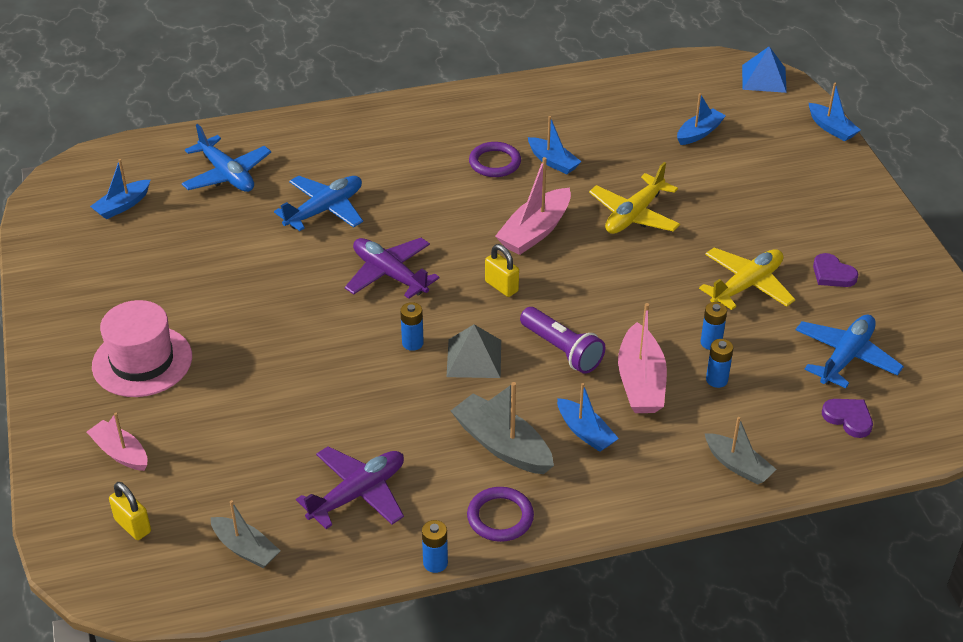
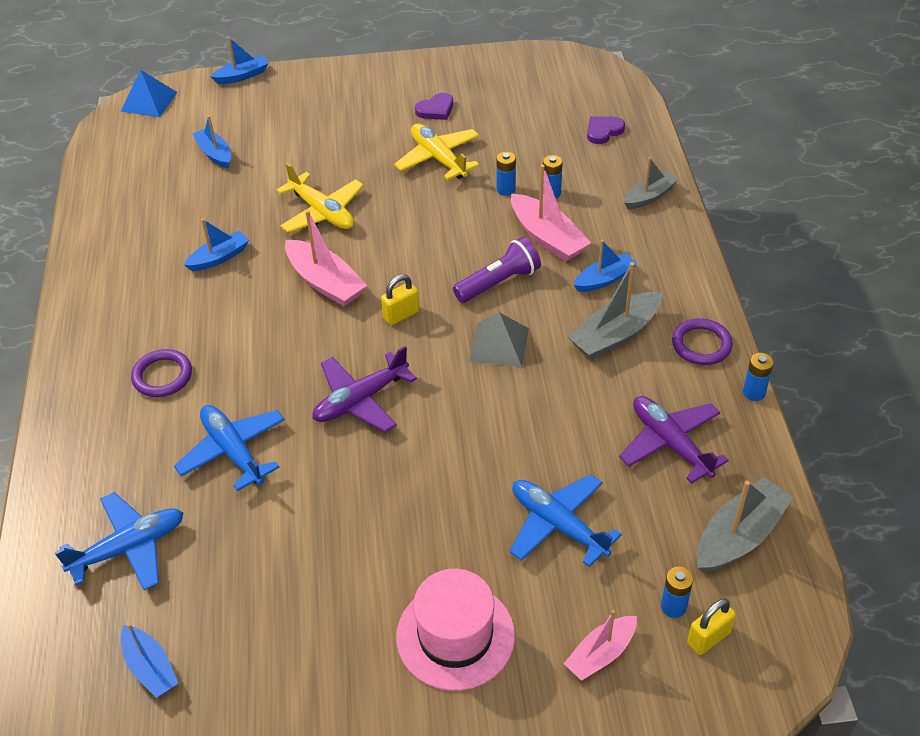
camera: 80 degrees left, 5 degrees up
grey boat [210,500,280,568] -> grey boat [697,477,794,573], size x1.55
blue battery [400,302,424,351] -> blue battery moved to [661,567,693,618]
purple ring [469,142,521,177] -> purple ring moved to [131,349,192,397]
pink boat [618,303,667,413] -> pink boat turned 45 degrees clockwise [511,165,591,262]
blue plane [796,315,904,388] -> blue plane moved to [509,475,622,567]

